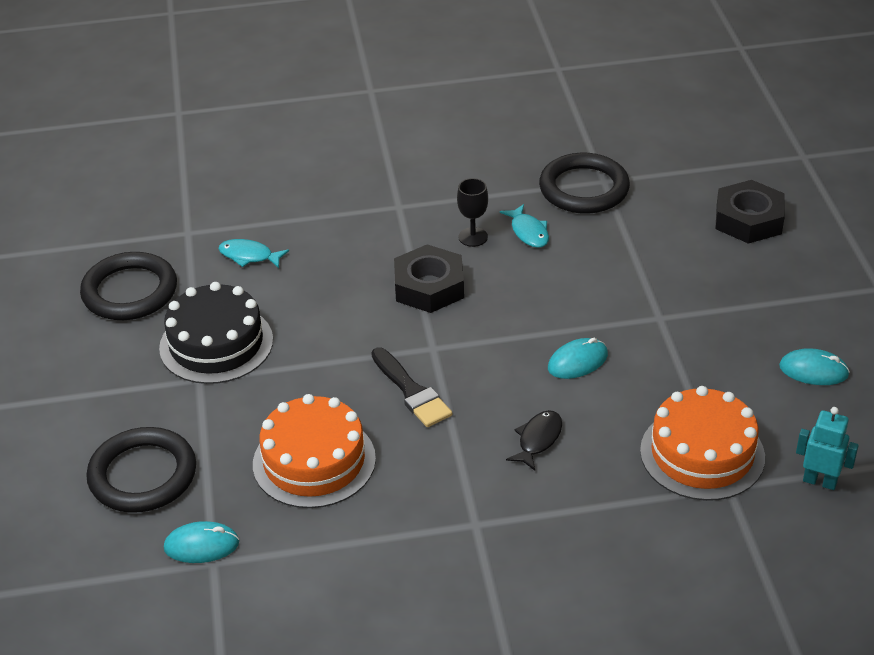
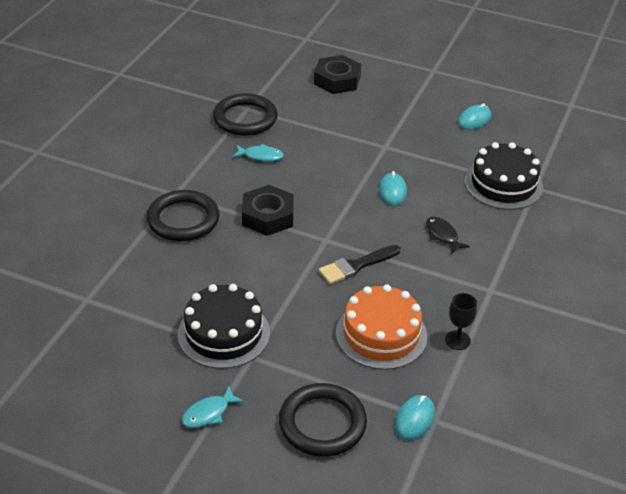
camera: 60 degrees left, 0 degrees up
black ring [80,252,177,320] -> black ring moved to [147,190,220,241]
turquoise fish [218,239,289,268] -> turquoise fish moved to [182,386,244,428]
black brush [371,347,452,427] -> black brush turned 150 degrees clockwise [319,245,400,284]
black goblet [457,178,488,247] -> black goblet moved to [445,293,477,350]
orange cake [640,386,765,501] -> black cake [465,142,543,210]
turquoise robot [796,407,859,490] -> none

